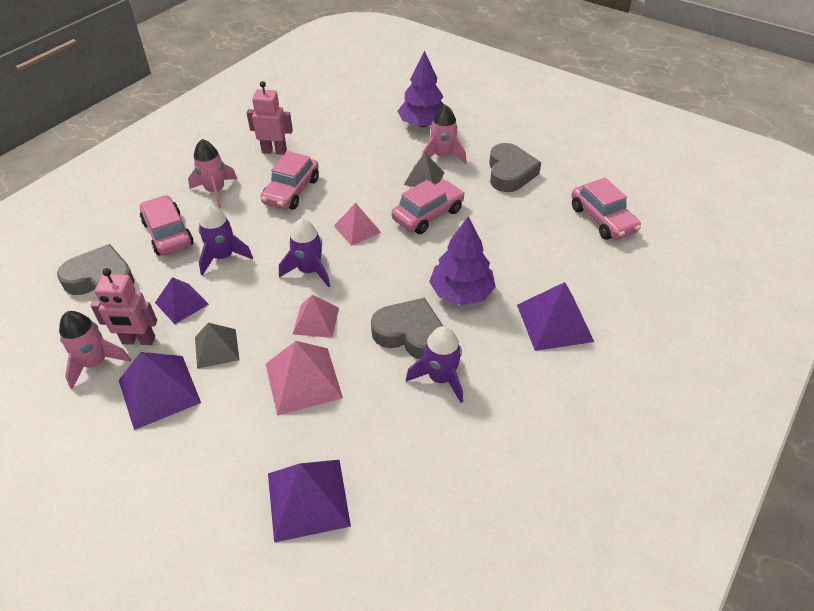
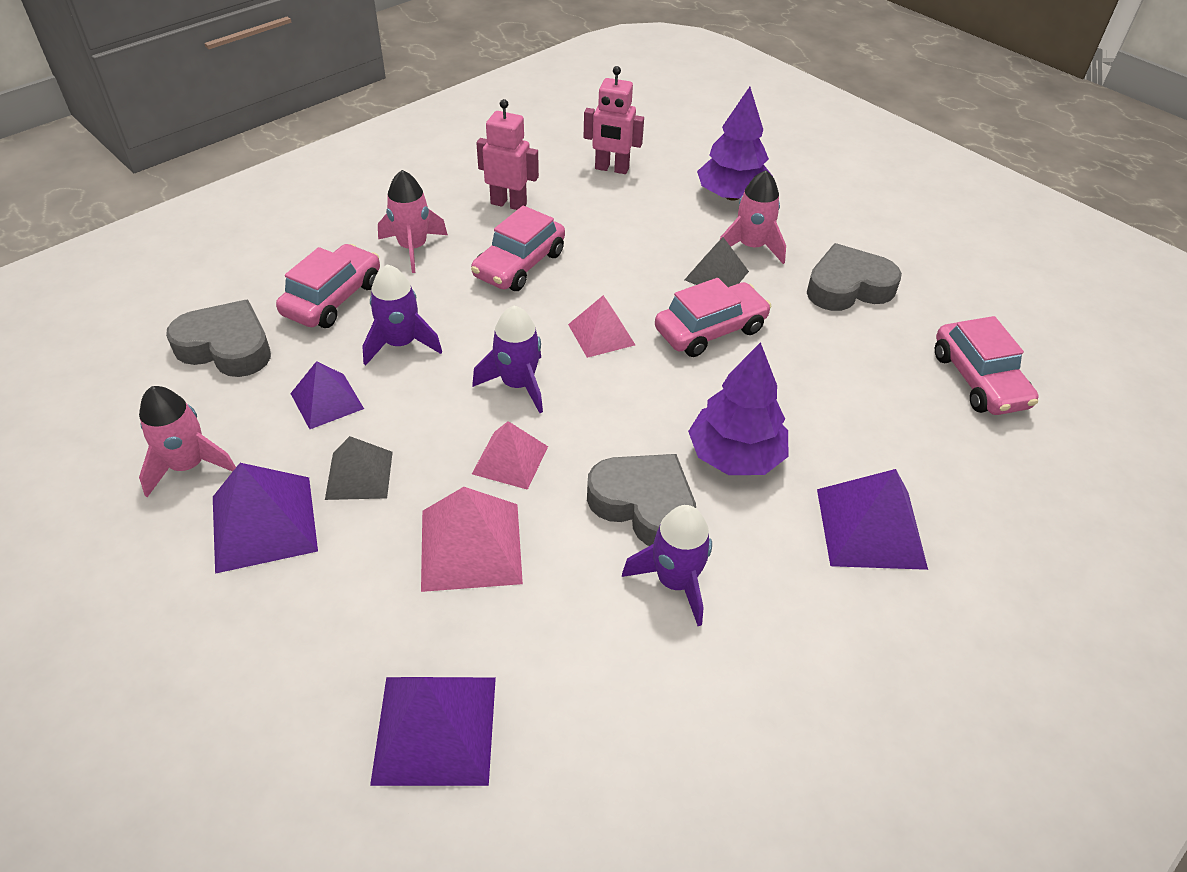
camera: 10 degrees right, 0 degrees up
pink robot [91,268,157,345] -> pink robot moved to [584,66,644,174]
pink car [140,195,193,256] -> pink car turned 45 degrees clockwise [276,244,380,328]
grey heart [489,143,541,192] -> grey heart turned 120 degrees counterclockwise [807,243,902,311]

